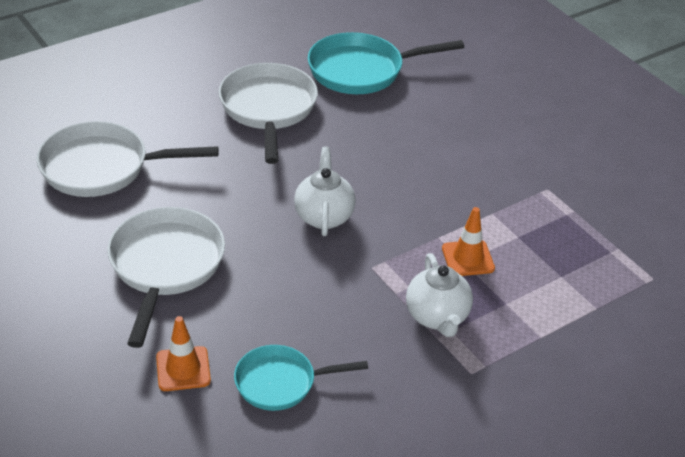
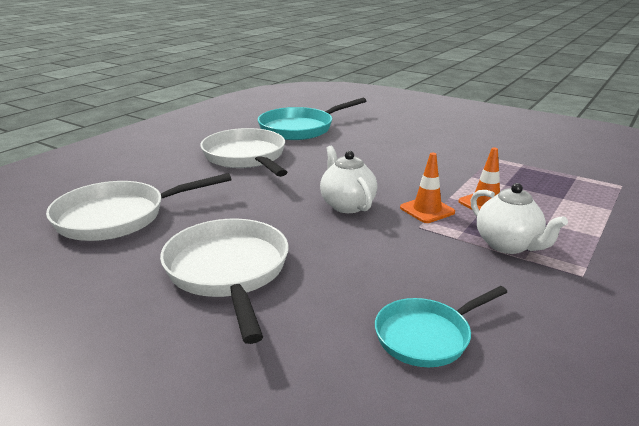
camera: 20 degrees left, 15 degrees down
orange traffic cone [156,316,211,391] -> orange traffic cone moved to [400,153,455,223]

